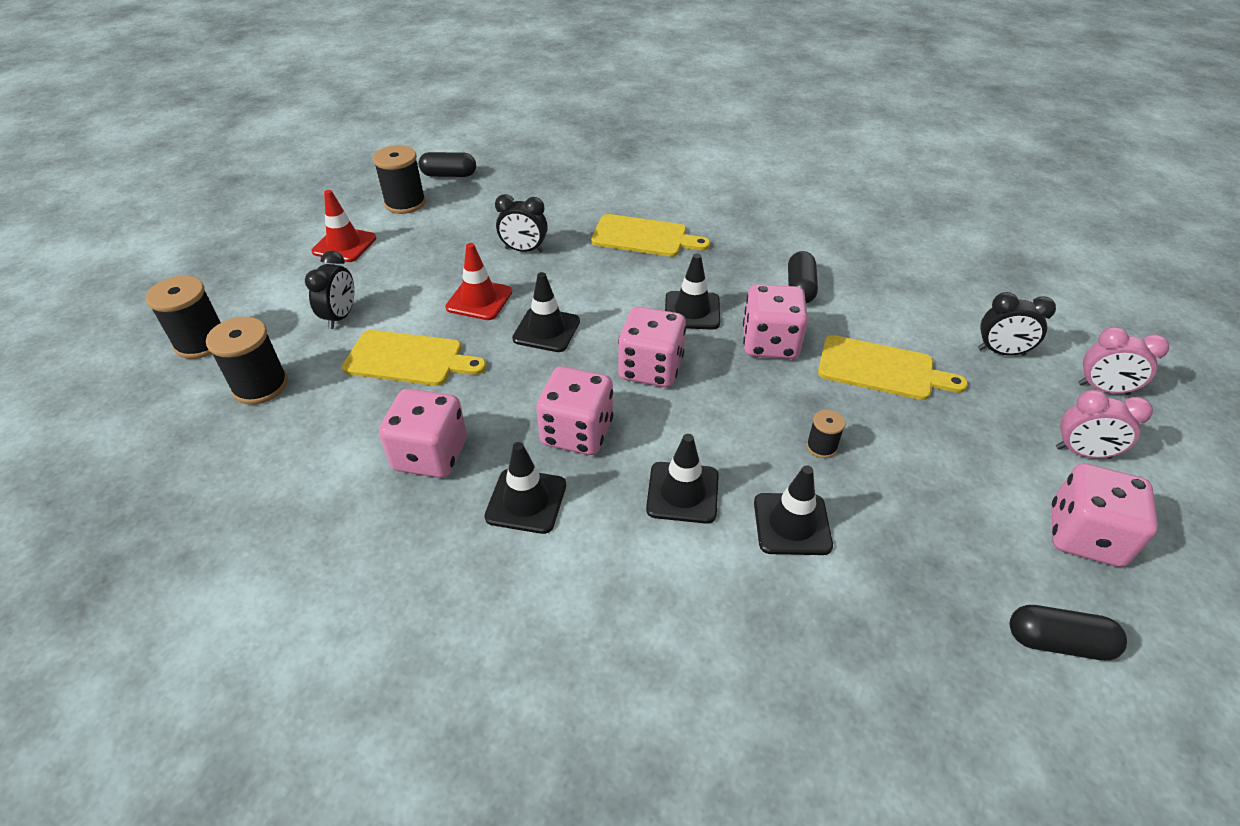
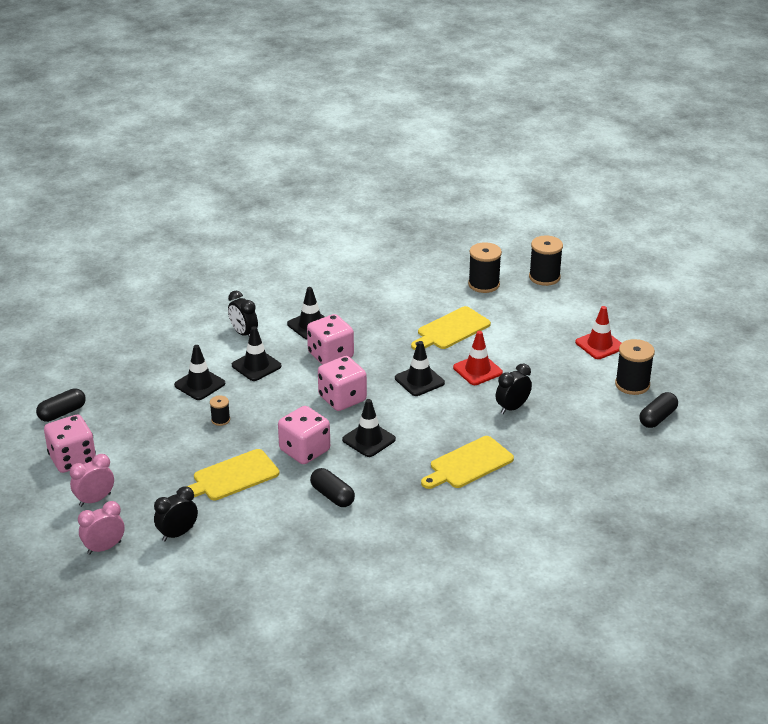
camera: 130 degrees right, 10 degrees down
black clock [305,250,354,329] -> black clock moved to [228,291,258,337]
pink dice [379,389,467,478] -> none

